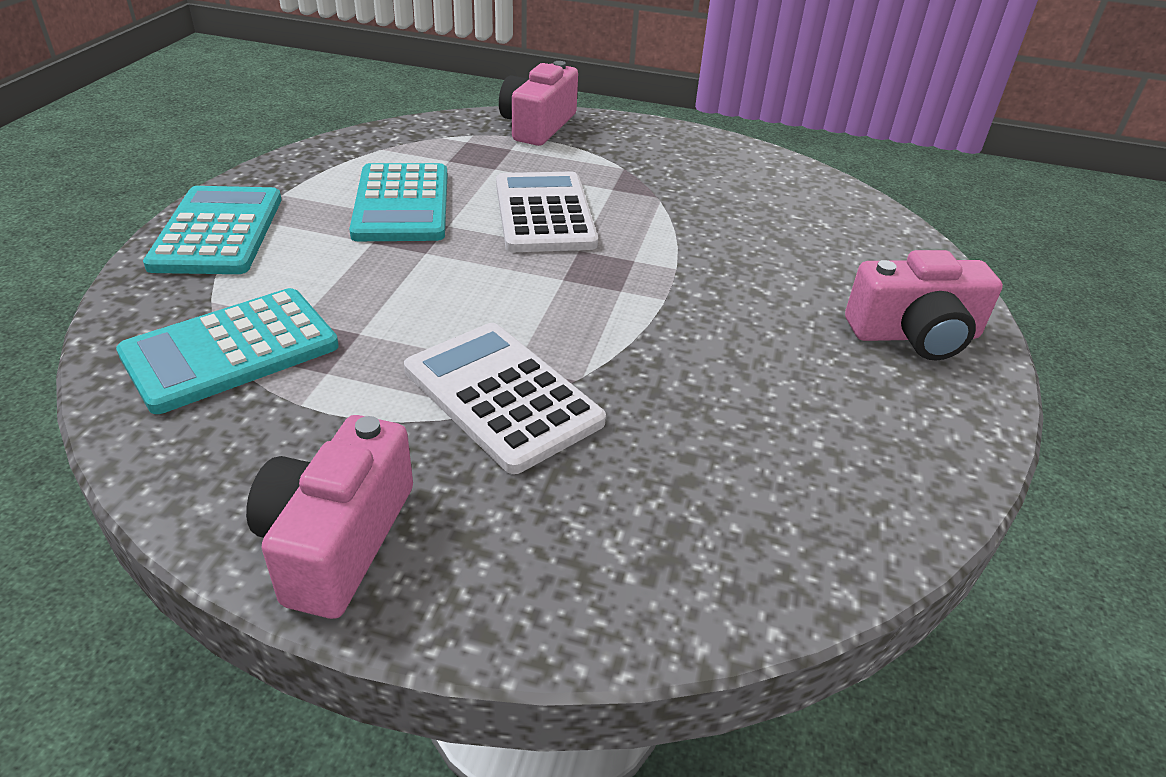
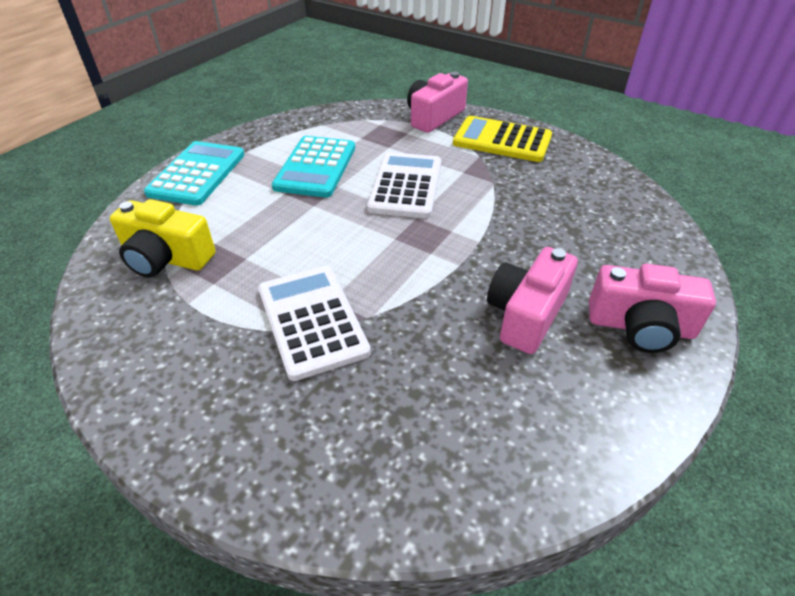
camera: 20 degrees right, 5 degrees up
turquoise calculator [116,288,339,414] -> yellow camera [110,199,216,278]
pink camera [246,415,413,619] -> pink camera moved to [487,247,578,354]
none -> yellow calculator [453,116,552,162]

